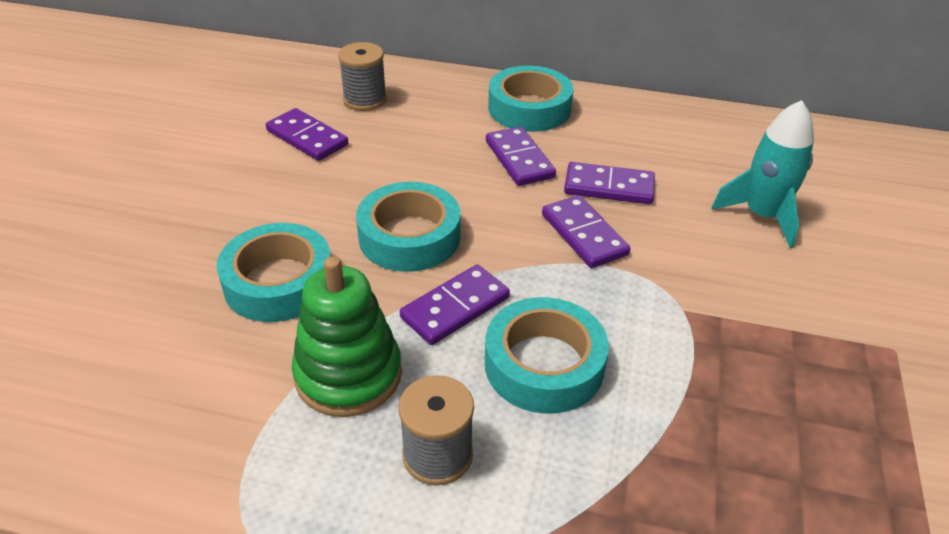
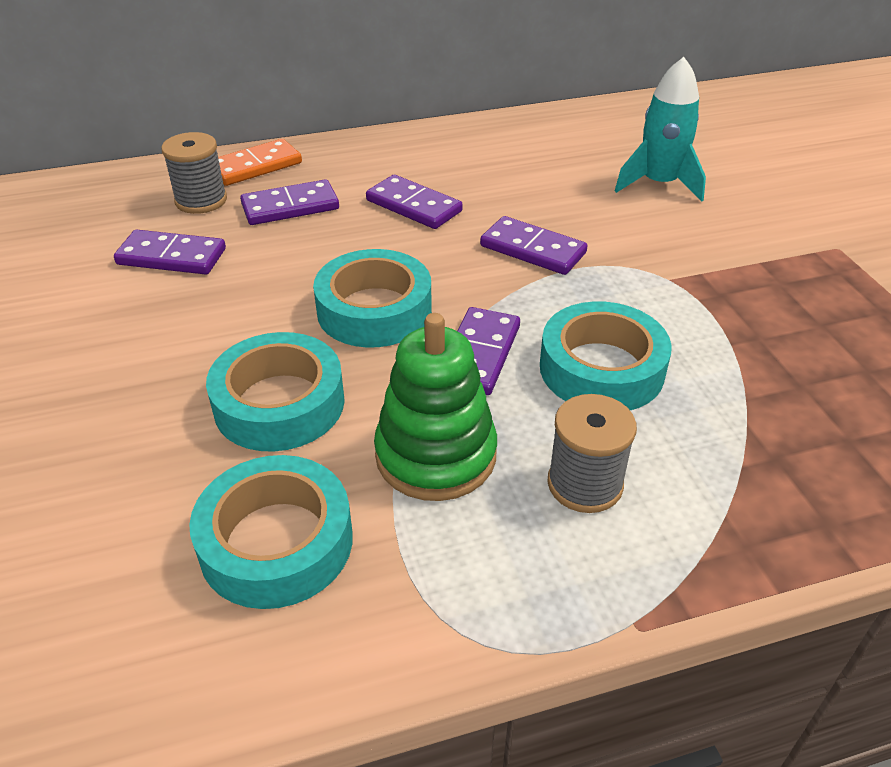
camera: 30 degrees left, 0 degrees up
turquoise tape [488,66,573,132] -> turquoise tape moved to [189,455,353,609]
purple domino [564,162,655,204] -> purple domino moved to [240,179,339,225]
none -> orange domino [218,139,302,186]

